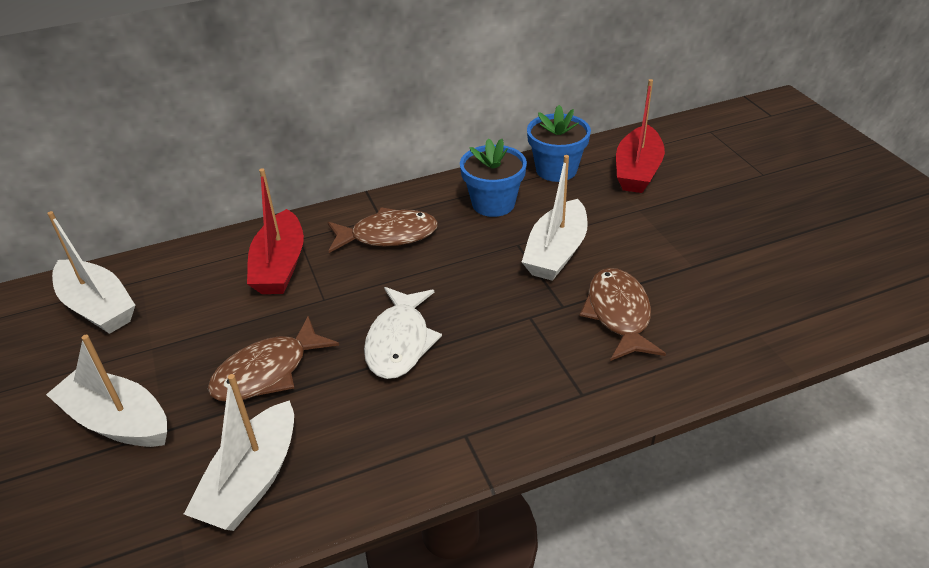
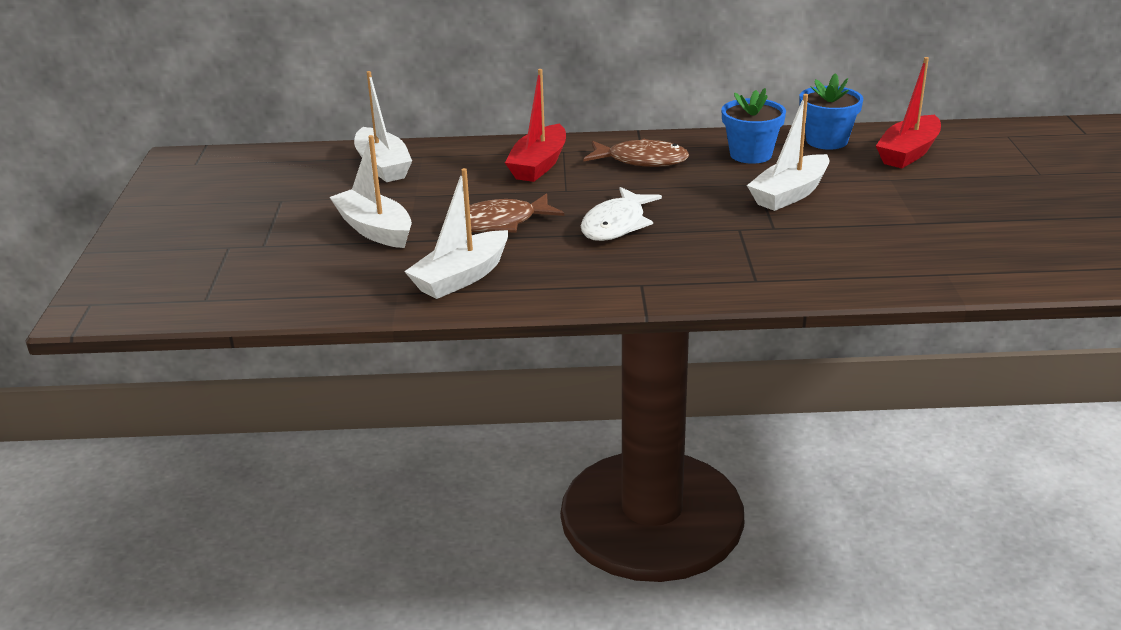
camera: 20 degrees right, 10 degrees down
brown fish [580,268,666,361] -> none

